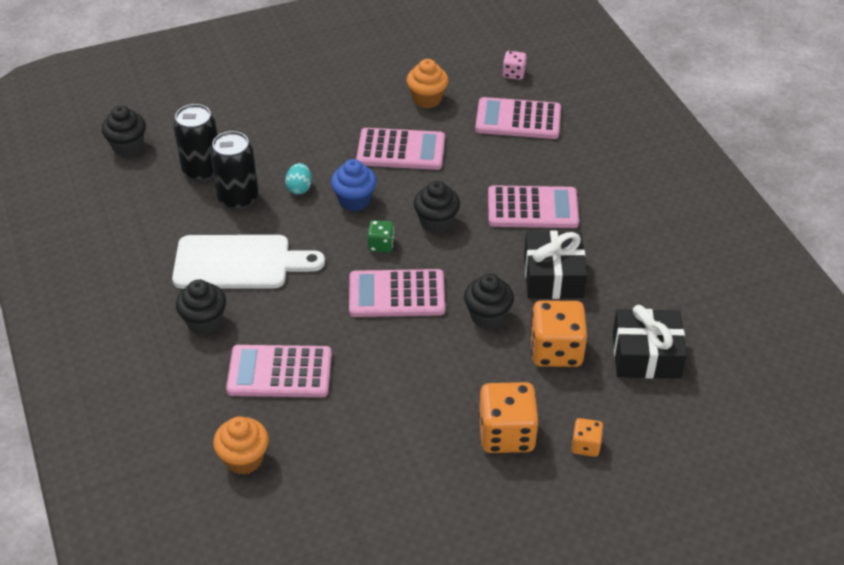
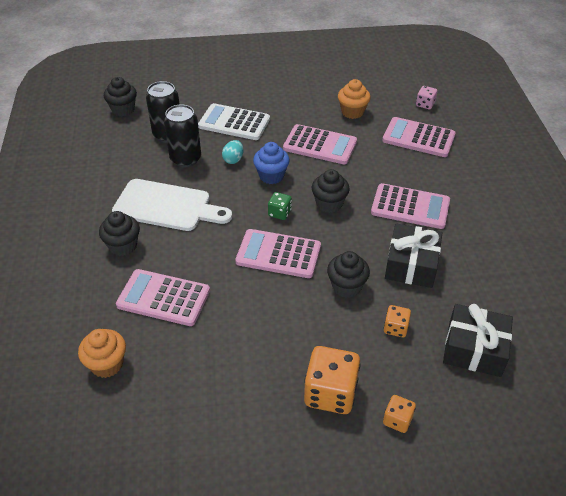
camera: 15 degrees right, 0 degrees up
orange dice [530,300,587,367] -> orange dice [384,305,411,337], size x0.52
none -> white calculator [198,103,270,140]

